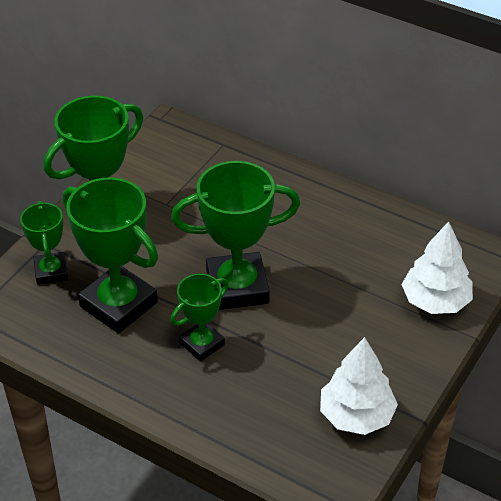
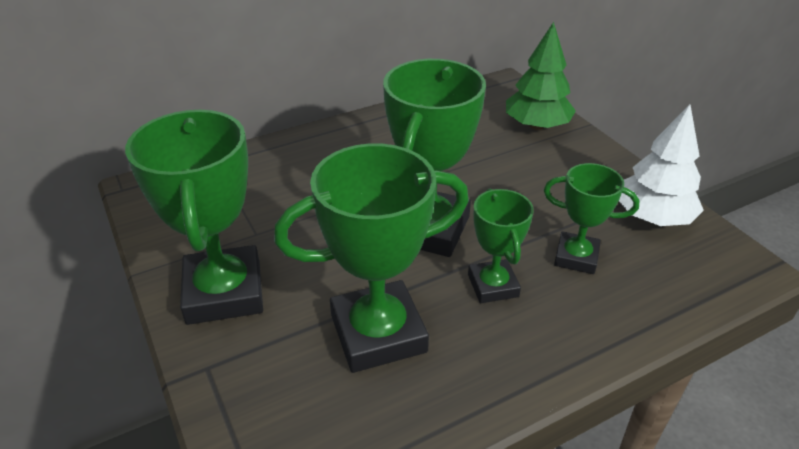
camera: 60 degrees left, 5 degrees down
green trophy [20,201,68,285] -> green trophy moved to [544,163,640,274]
white tree [401,221,473,314] -> green tree [506,22,576,130]

